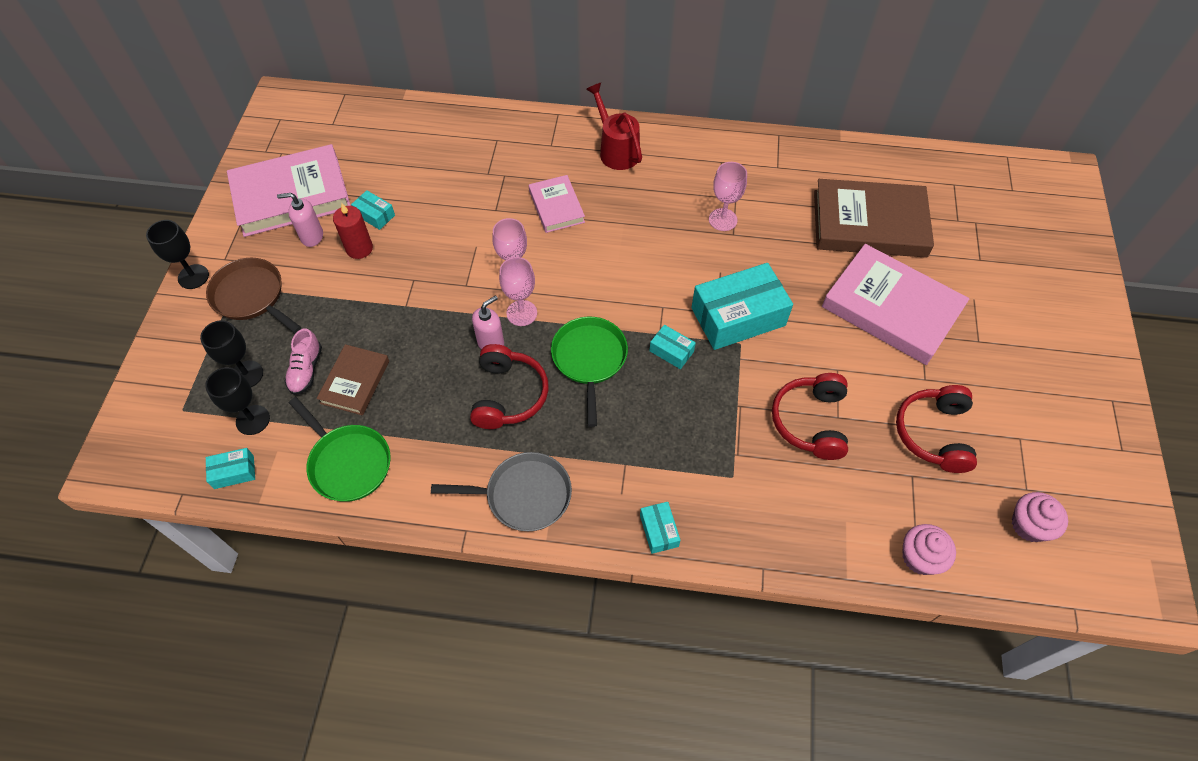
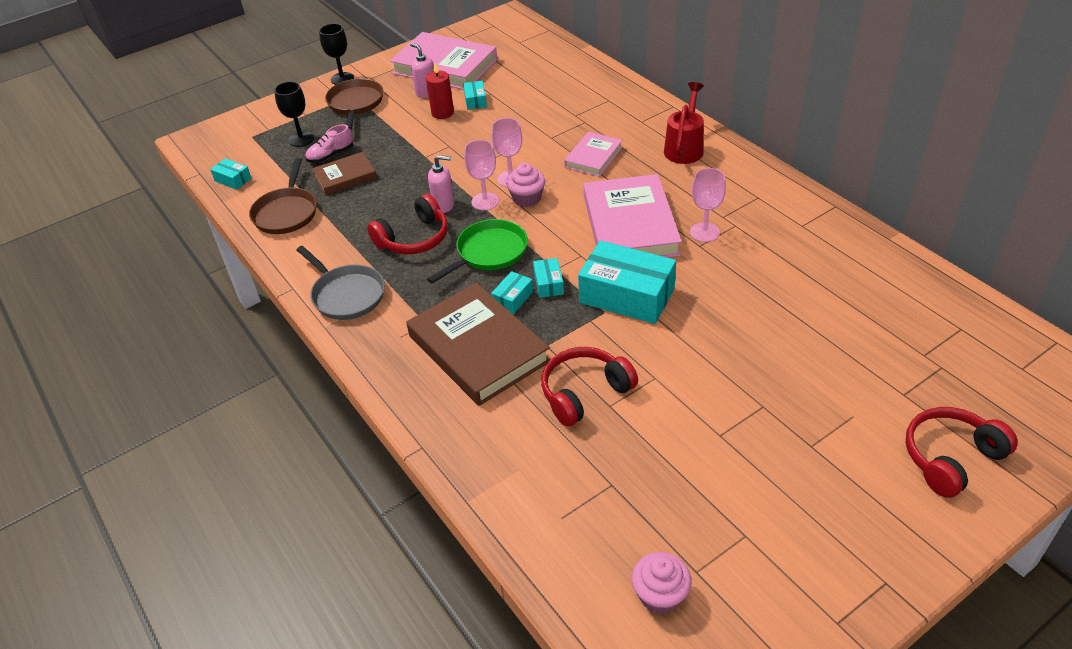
camera: 50 degrees right, 15 degrees down
black goblet [205,367,270,435] -> none
green pan [289,397,391,502] -> brown pan [249,158,317,234]
turquoise box [640,502,681,554] -> turquoise box moved to [491,271,533,314]
brown book [814,179,934,258] -> brown book moved to [406,283,550,406]
pink book [822,244,969,365] -> pink book moved to [584,174,682,258]
red headphones [896,385,977,473] -> red headphones moved to [906,407,1018,498]
pink cupcake [902,524,956,575] -> pink cupcake moved to [506,163,545,207]

